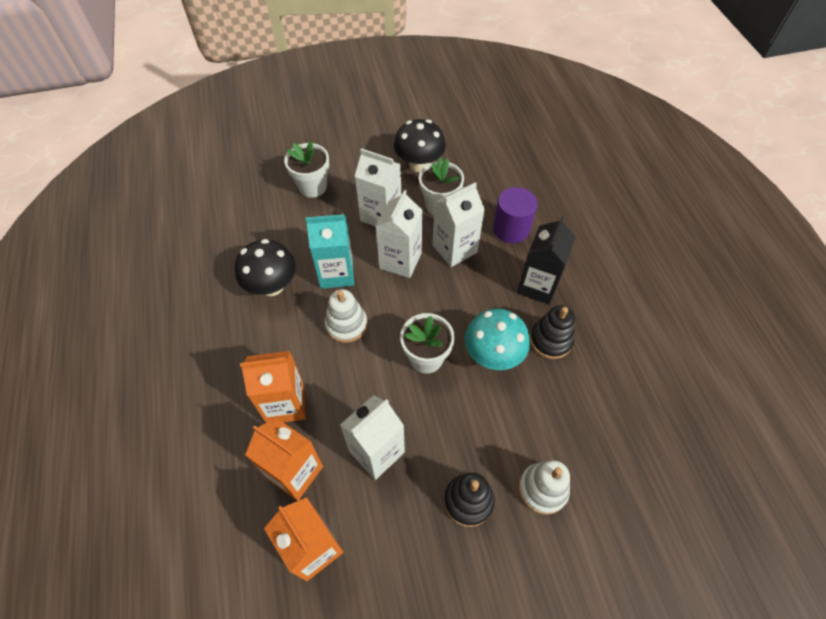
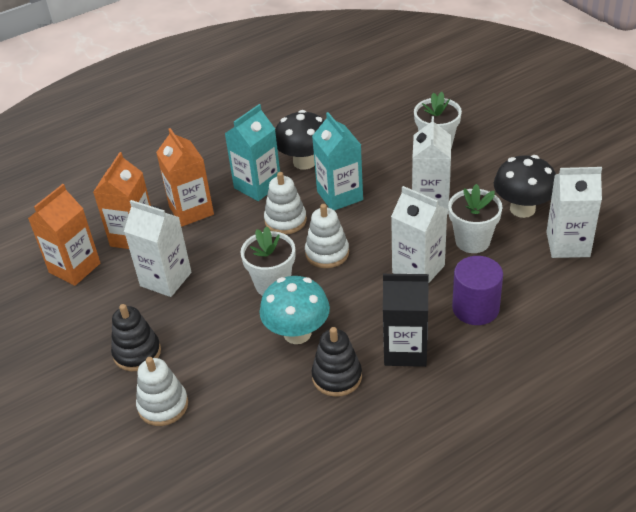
camera: 75 degrees right, 15 degrees down
white carton [375,190,423,278] -> white carton moved to [546,167,602,258]
none -> turquoise carton [225,104,280,201]
none -> white stacking toy [305,204,349,268]

